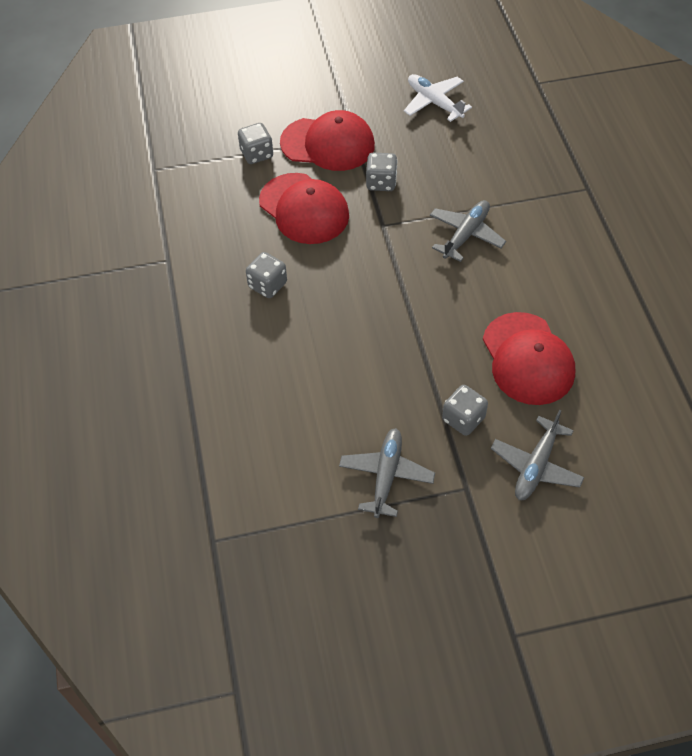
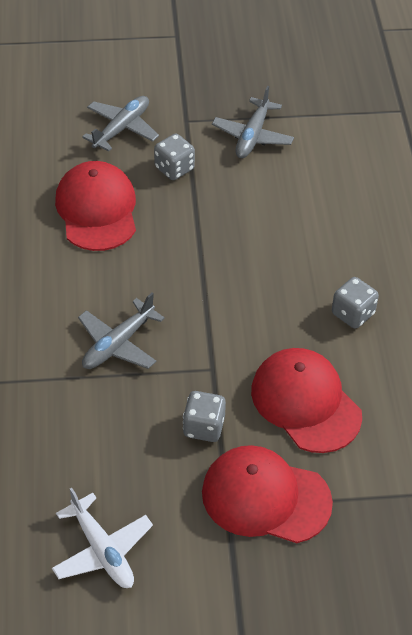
camera: 175 degrees left, 5 degrees down
grey dice [238,123,273,164] -> none

